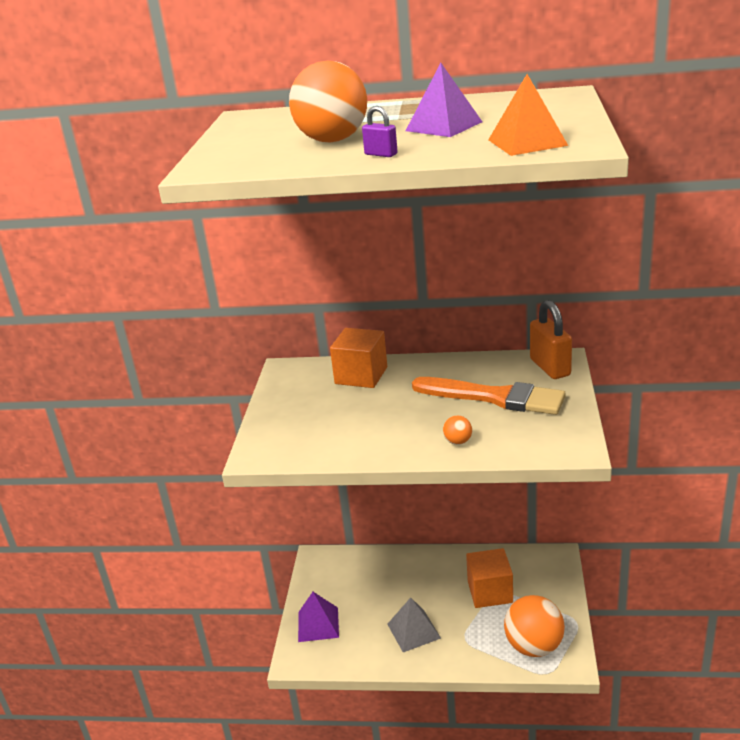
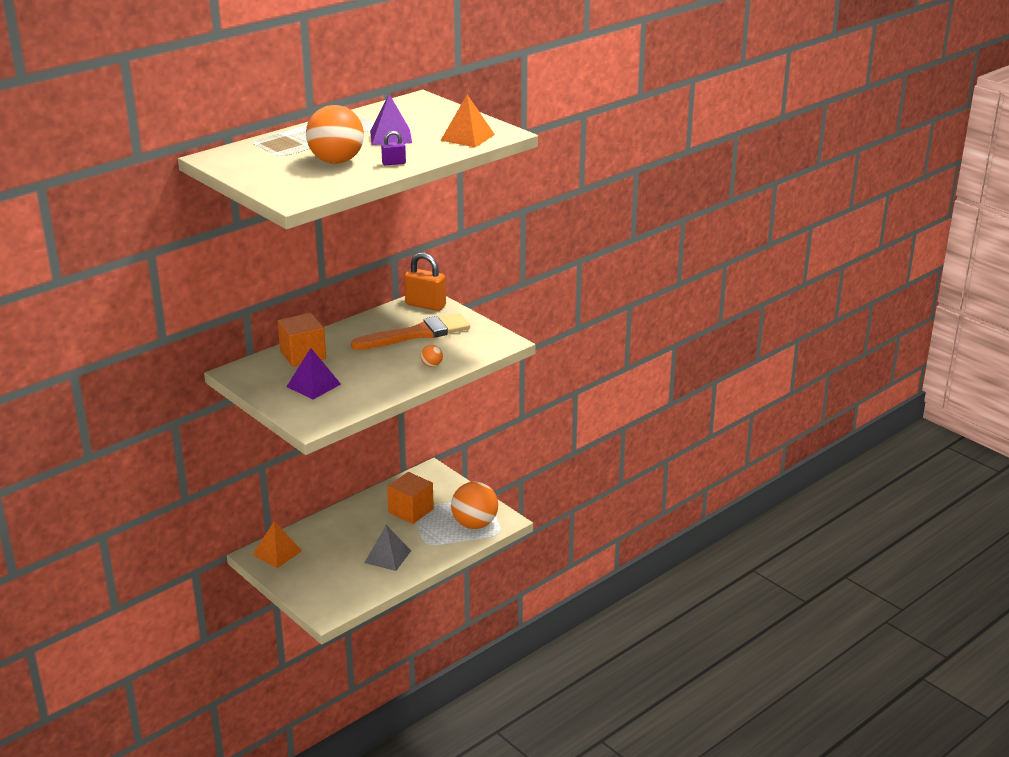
camera: 50 degrees left, 0 degrees up
purple pyramid [298,592,339,642] -> purple pyramid moved to [287,348,341,400]
none -> orange pyramid [253,521,302,568]

